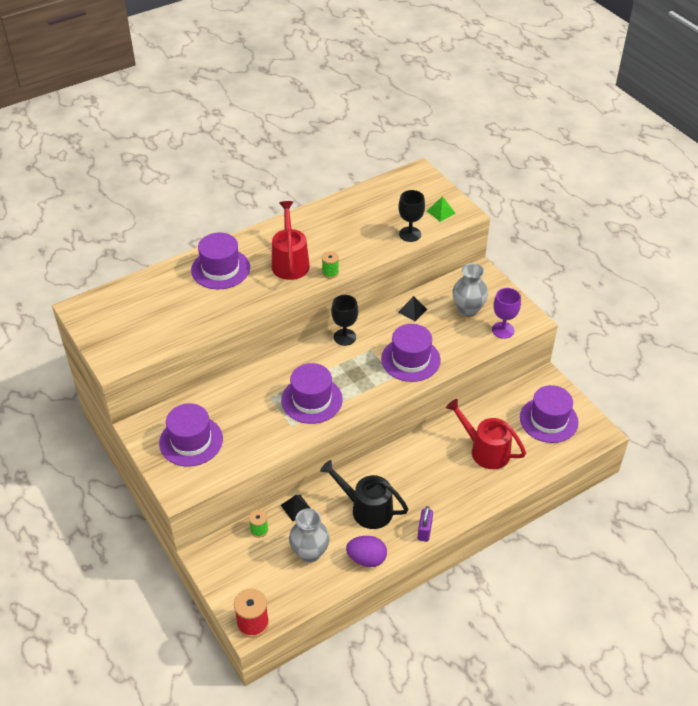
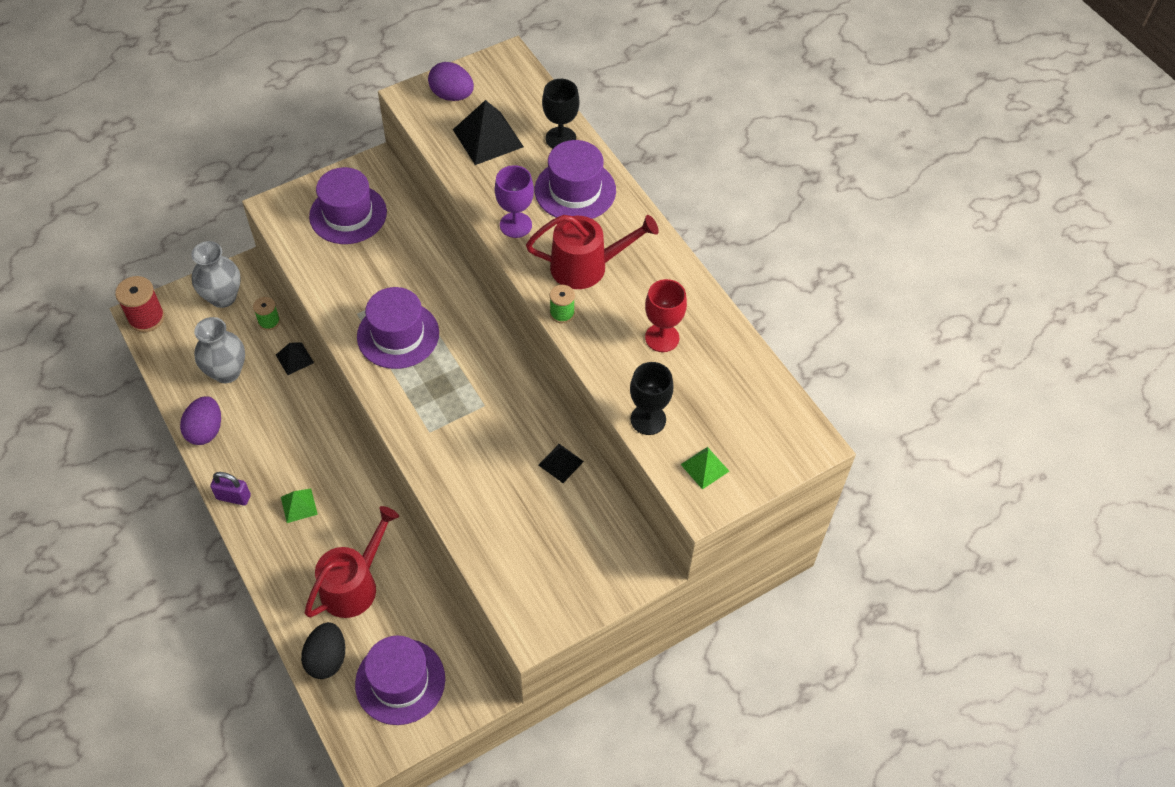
camera: 90 degrees right, 10 degrees up
black watering can [320,460,408,529] -> none
black goblet [331,295,358,346] -> black goblet moved to [542,79,579,148]
purple hat [381,324,441,382] -> none
grey vase [453,263,488,317] -> grey vase moved to [192,241,241,308]
purple goblet [492,288,521,339] -> purple goblet moved to [495,165,534,238]
none -> green pyramid [281,489,318,523]
none -> black egg [301,622,345,679]
none -> purple egg [428,62,474,101]
none -> black pyramid [453,100,524,165]
none -> red goblet [645,279,687,352]

